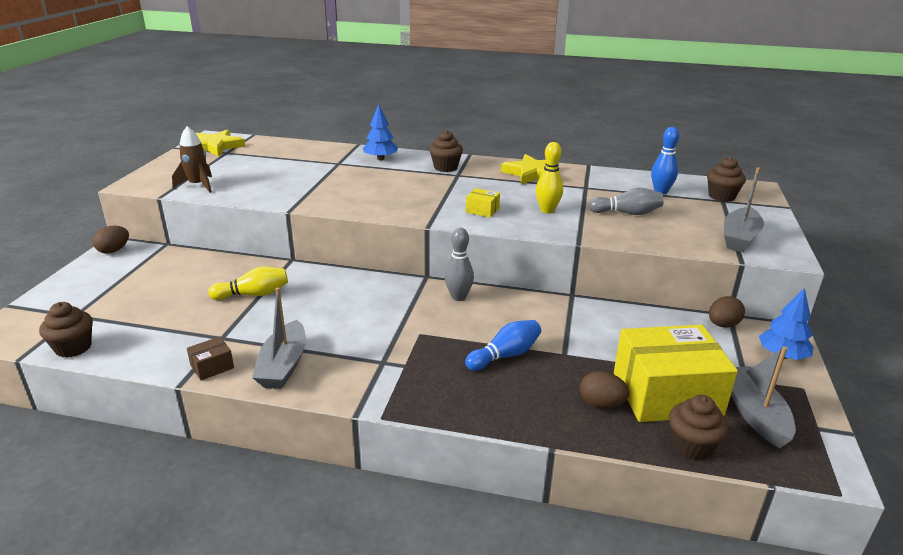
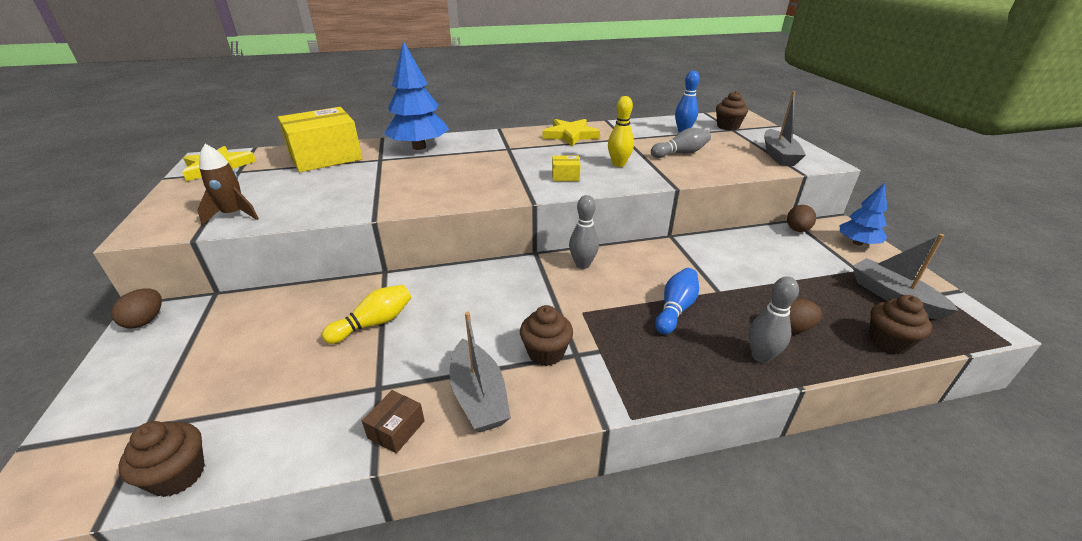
camera: 25 degrees left, 5 degrees up
blue tree [363,104,398,160] -> blue tree [384,41,449,150], size x1.71
brown cupcake [429,130,463,172] -> brown cupcake moved to [520,305,573,366]
yellow box [614,325,738,422] -> yellow box moved to [278,107,363,172]
none -> grey bowling pin [749,276,799,363]

